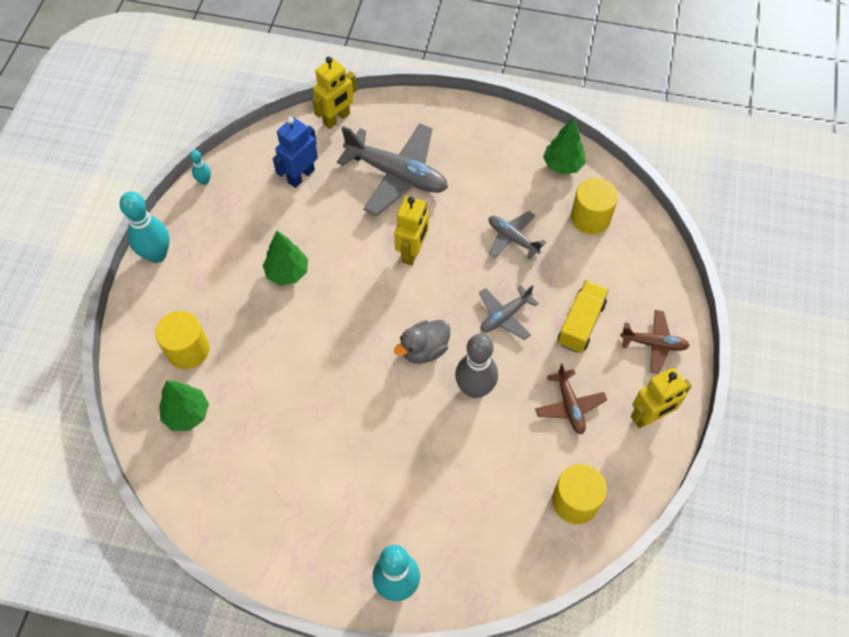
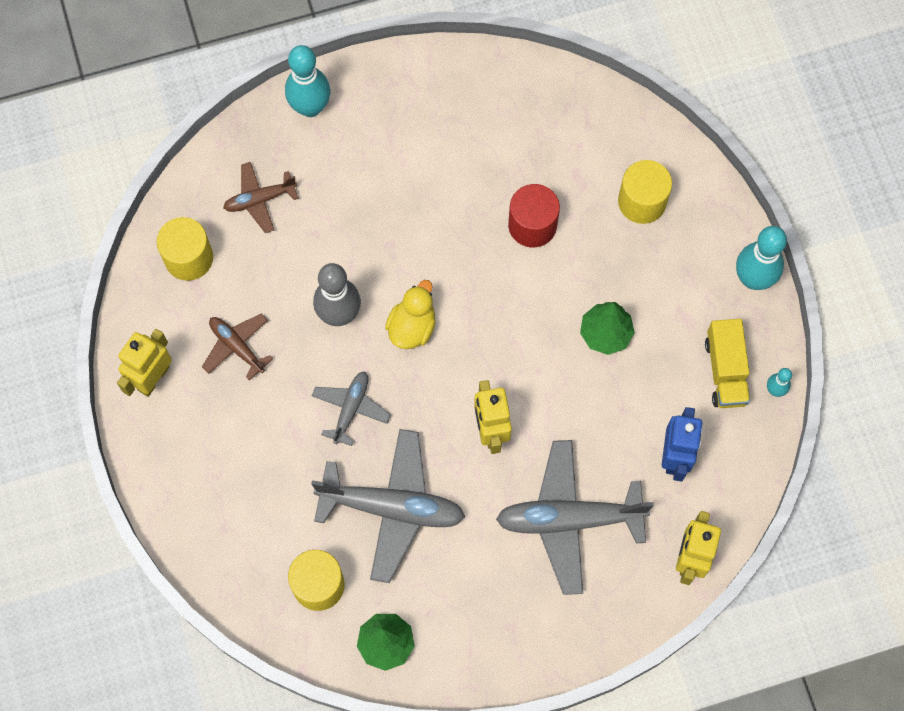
camera: 150 degrees right, 10 degrees up
green tree [159,381,209,431] -> none
grey duck [394,320,451,363] -> yellow duck [385,280,436,349]
grey plane [489,211,546,260] -> grey plane [311,429,465,583], size x1.87
yellow truck [558,280,609,353] -> yellow truck moved to [705,319,750,408]
brown plane [620,310,690,374] -> brown plane moved to [223,162,298,233]
none -> red cylinder [508,184,560,247]

